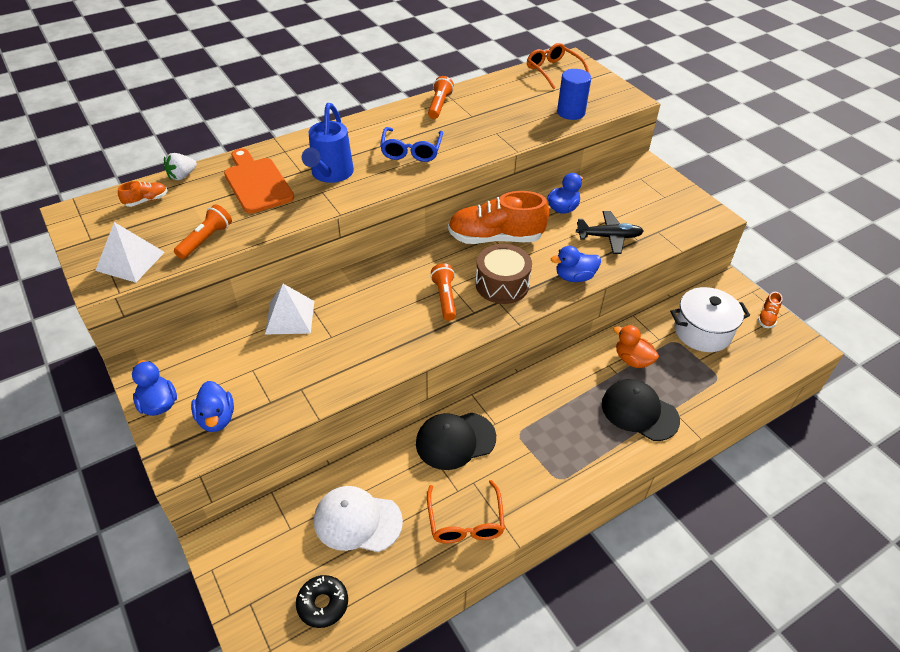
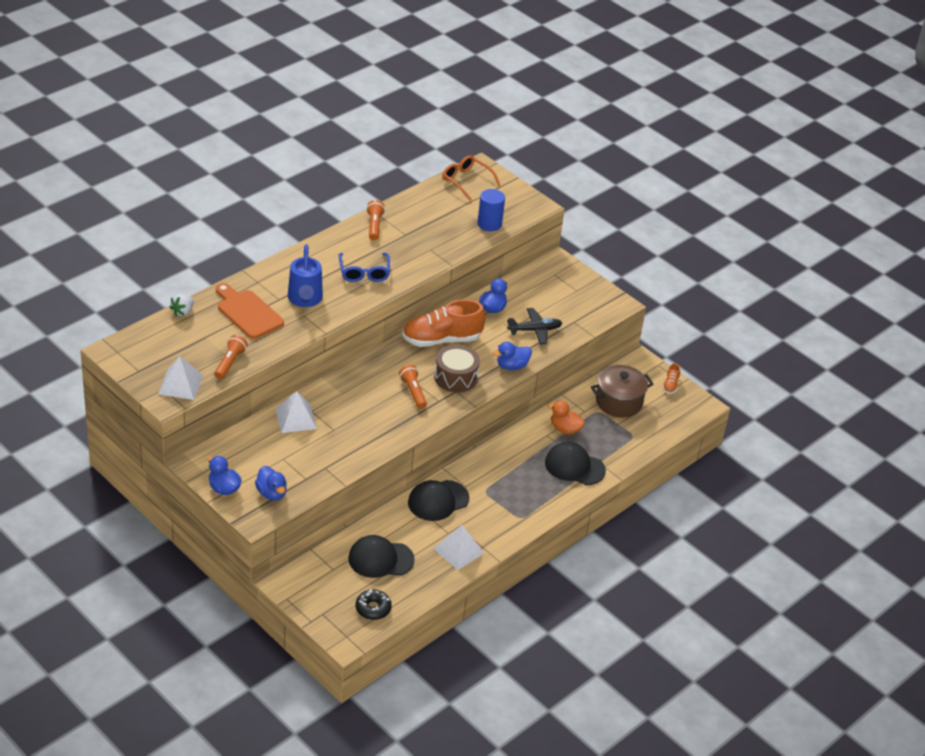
camera: 15 degrees left, 5 degrees down
orange shoe [118,181,167,207] -> none
white cap [314,486,403,552] -> black cap [348,535,415,578]
orange glasses [427,480,505,543] -> white pyramid [433,525,484,570]
white pot [670,287,750,352] -> brown pot [591,365,654,417]

